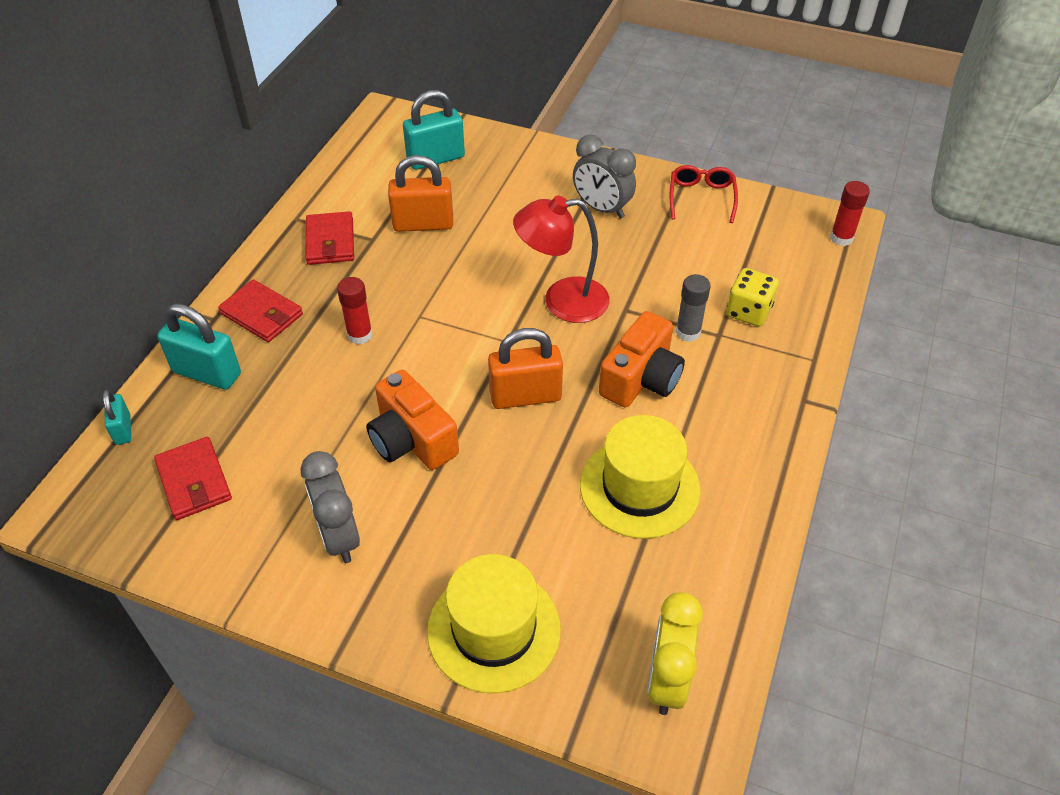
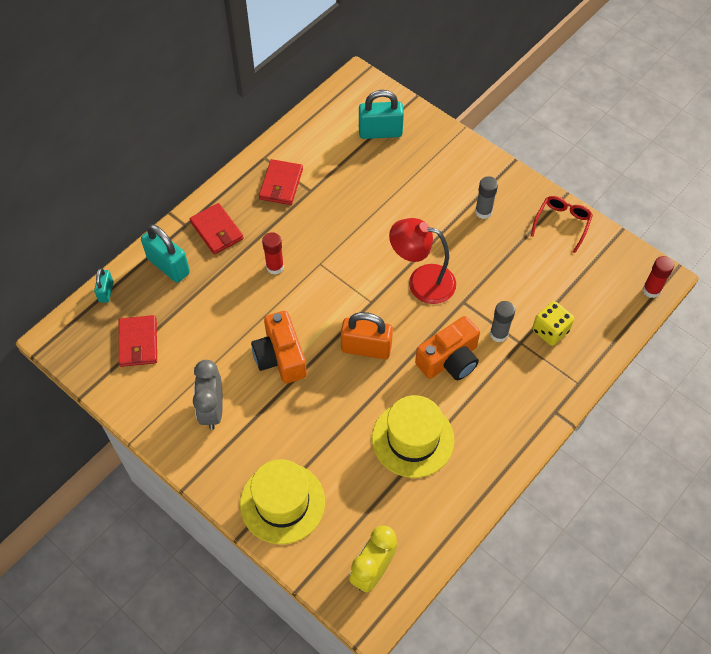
camera: 20 degrees right, 10 degrees up
orange padlock [388,155,453,232] -> none
grey clock [573,135,636,219] -> grey glue stick [475,176,498,219]

